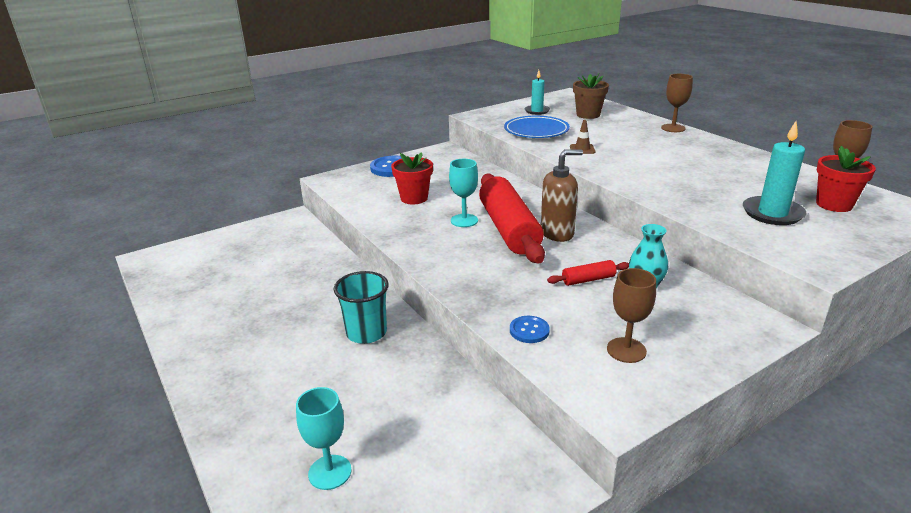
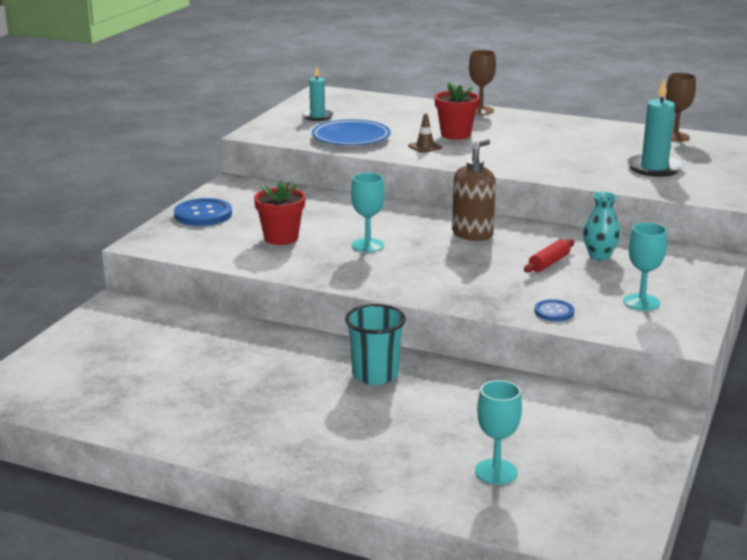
camera: 35 degrees left, 5 degrees down
red rolling pin [479,173,545,263] -> none
brown flower pot [573,74,609,119] -> none
brown goblet [607,268,656,363] -> turquoise goblet [624,222,667,310]
red flower pot [816,146,876,212] -> red flower pot moved to [434,82,480,140]

